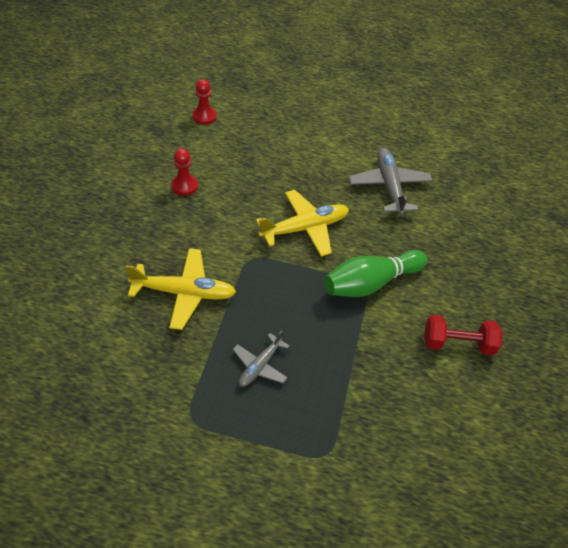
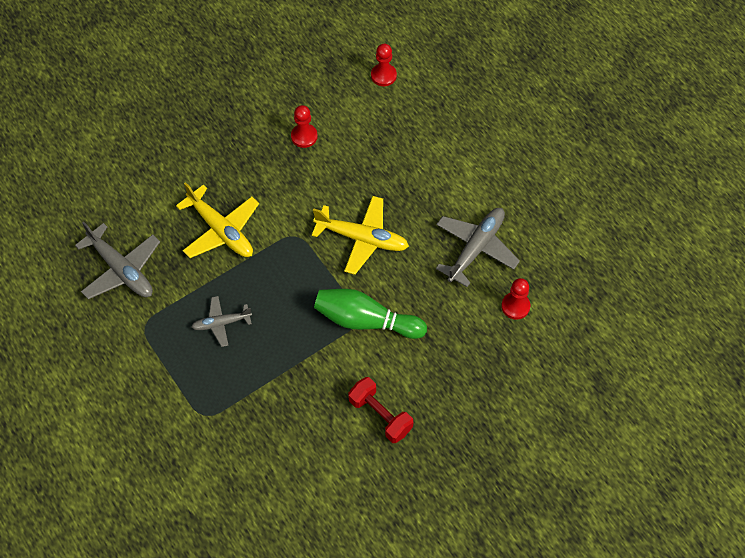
camera: 45 degrees right, 10 degrees up
none -> grey plane [75,222,160,299]
none -> red pawn [501,278,530,319]

